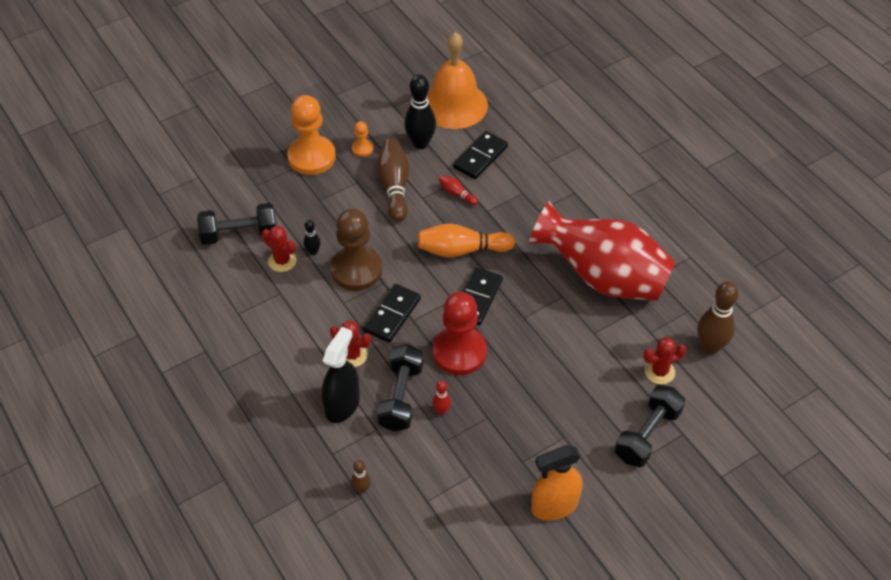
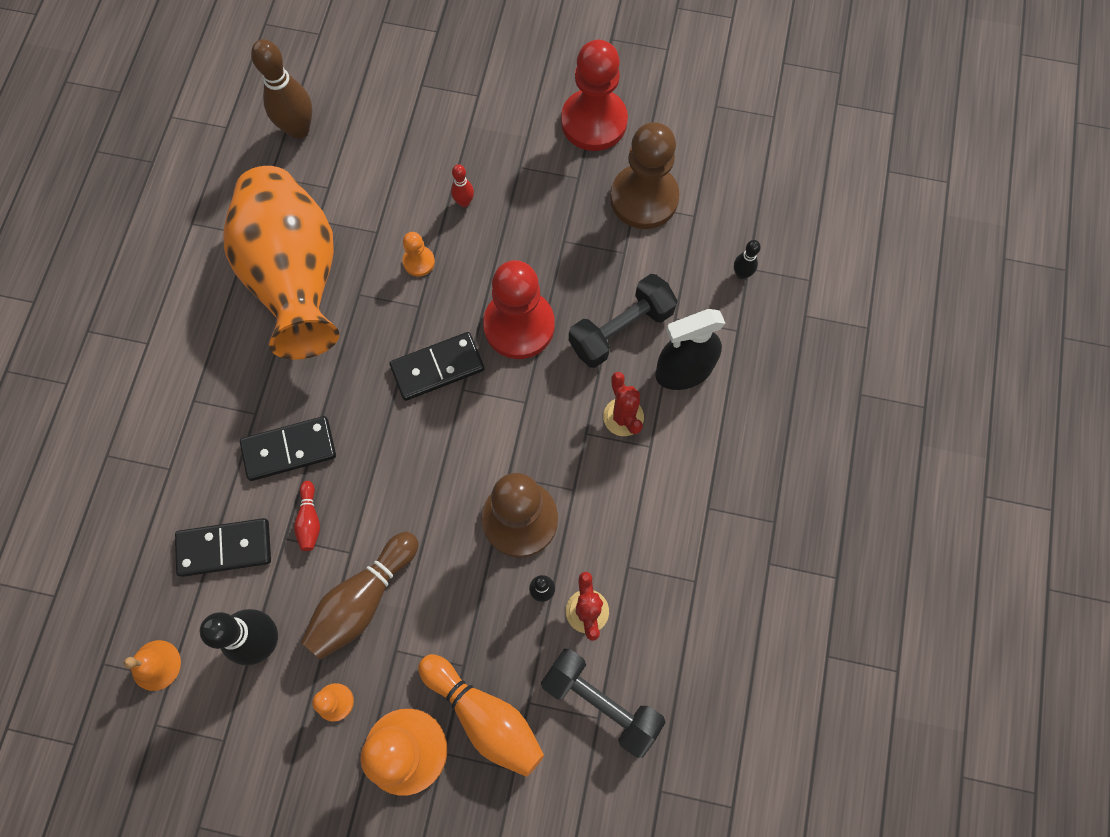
camera: 135 degrees left, 20 degrees up
brown bowling pin [351,460,371,494] -> black bowling pin [734,240,761,279]
black domino [363,284,421,343] -> black domino moved to [240,416,336,481]
orange bowling pin [418,223,515,258] -> orange bowling pin moved to [418,654,544,777]
orange bell [427,32,488,129] -> orange bell [124,640,181,691], size x0.43
red bowling pin [432,380,451,415] -> red bowling pin moved to [451,164,474,207]
red vase [529,201,676,301] -> orange vase [223,166,339,360]
orange spray bottle [531,445,582,521] -> red pawn [561,40,628,151]
black dumbbell [615,385,685,467] -> none
red cactus [643,337,686,384] -> none
none -> orange pawn [403,232,435,277]
none -> brown pawn [610,122,680,229]

